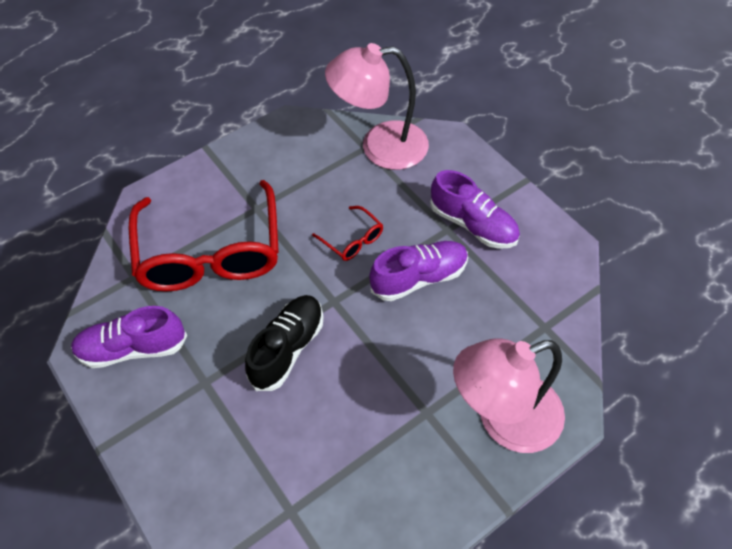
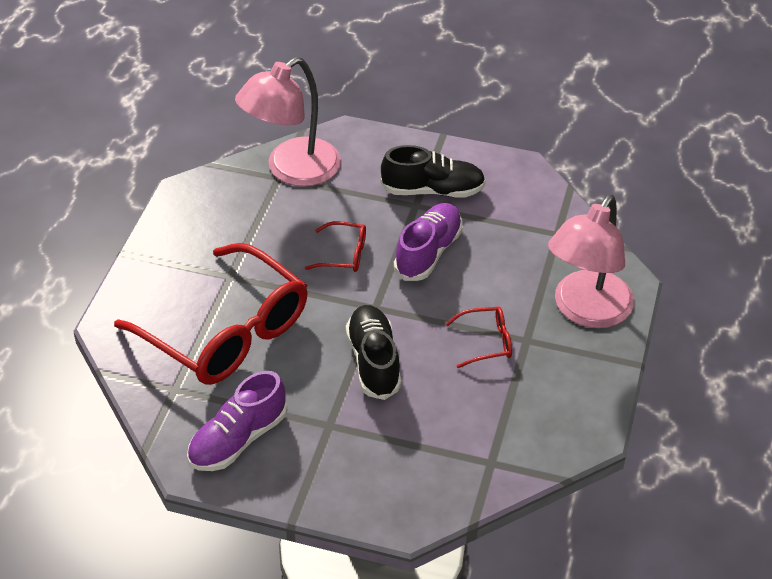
camera: 40 degrees left, 10 degrees down
purple shoe [430,170,520,249] -> black shoe [380,145,486,198]
none -> red glasses [446,307,512,368]

